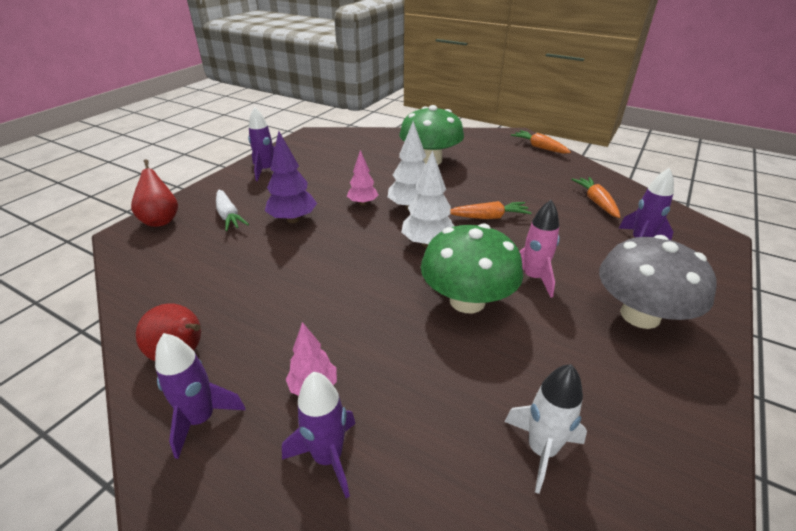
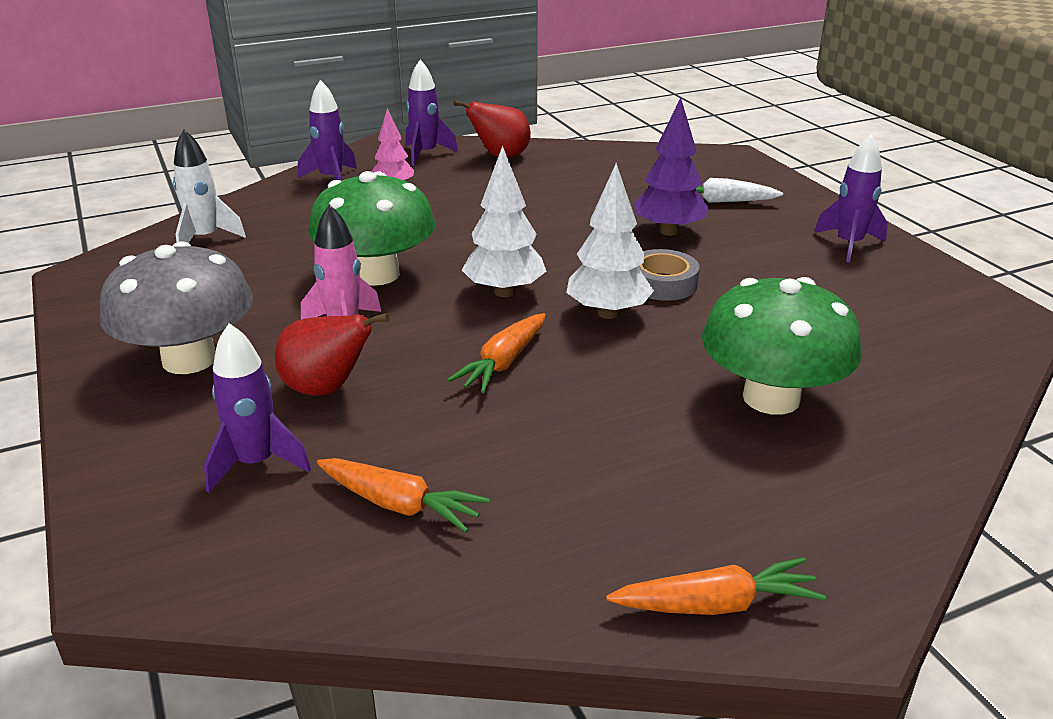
camera: 125 degrees right, 5 degrees down
red pear [131,159,178,227] -> red pear moved to [275,313,389,396]
pink tree [347,150,378,206] -> grey tape [637,249,700,301]

